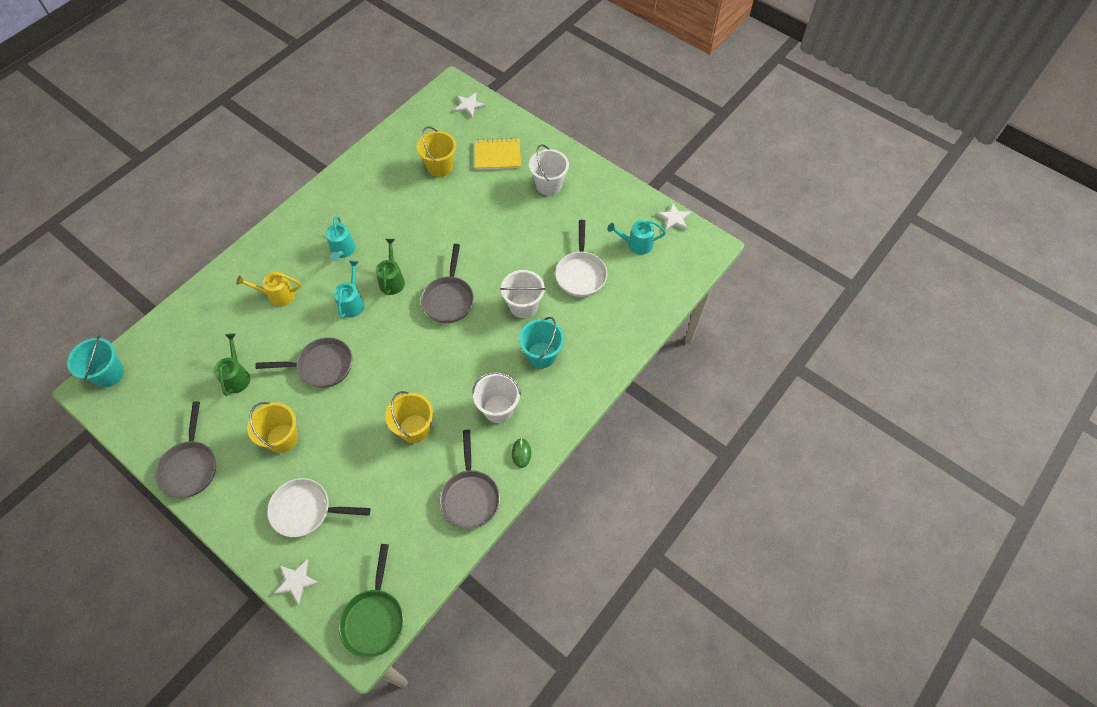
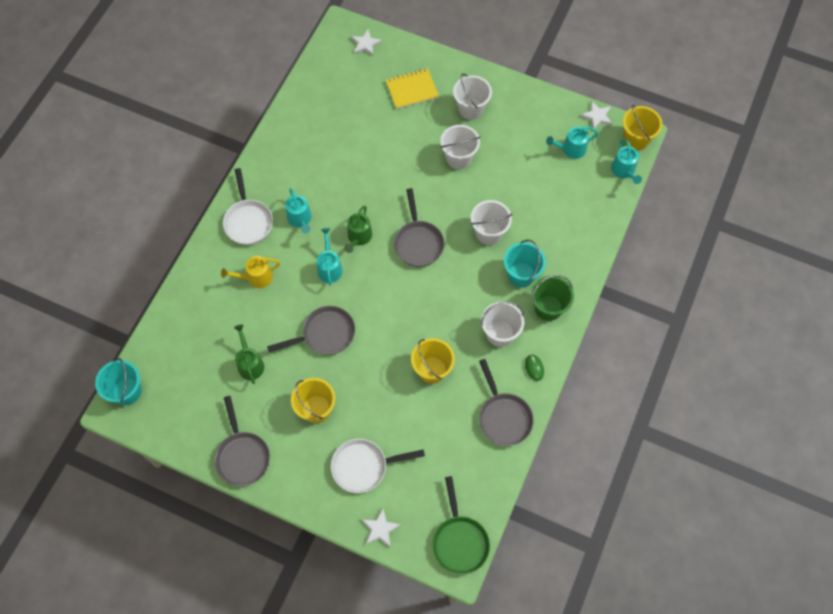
camera: 15 degrees left, 5 degrees up
green watering can [376,239,405,295] -> green watering can turned 150 degrees counterclockwise [344,205,372,253]
yellow bucket [417,126,456,177] -> yellow bucket moved to [623,105,662,151]
white pan [555,220,607,297] -> white pan moved to [223,168,273,245]
none -> white bucket [440,125,480,169]
none -> green bucket [531,275,574,321]
none -> turquoise watering can [611,139,642,184]

